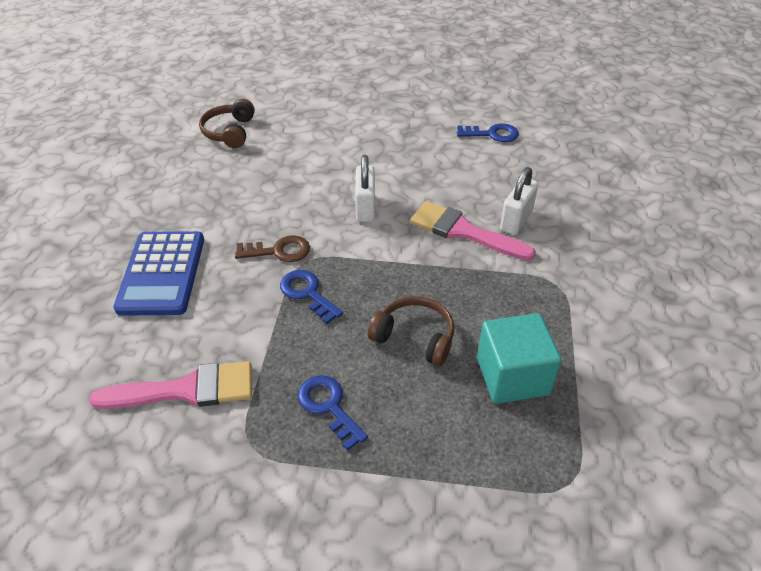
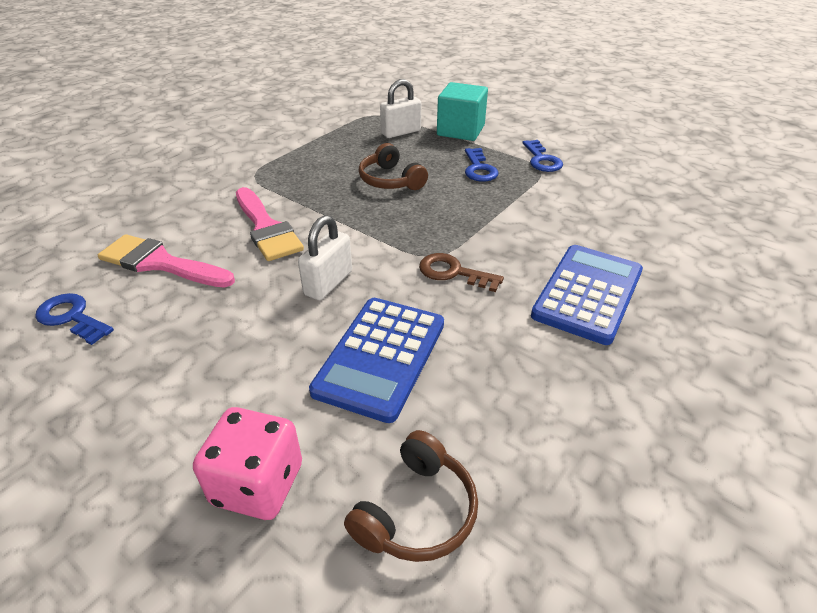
camera: 150 degrees left, 5 degrees down
pink brush [89,361,252,409] -> pink brush moved to [98,234,235,288]
blue key [280,270,343,324] -> blue key moved to [523,140,563,172]
turquoise cube [477,313,562,404] -> turquoise cube moved to [437,82,488,141]
white padlock [500,167,538,235] -> white padlock moved to [380,79,421,138]
none -> pink dice [193,407,302,520]
none -> blue calculator [309,298,444,423]

